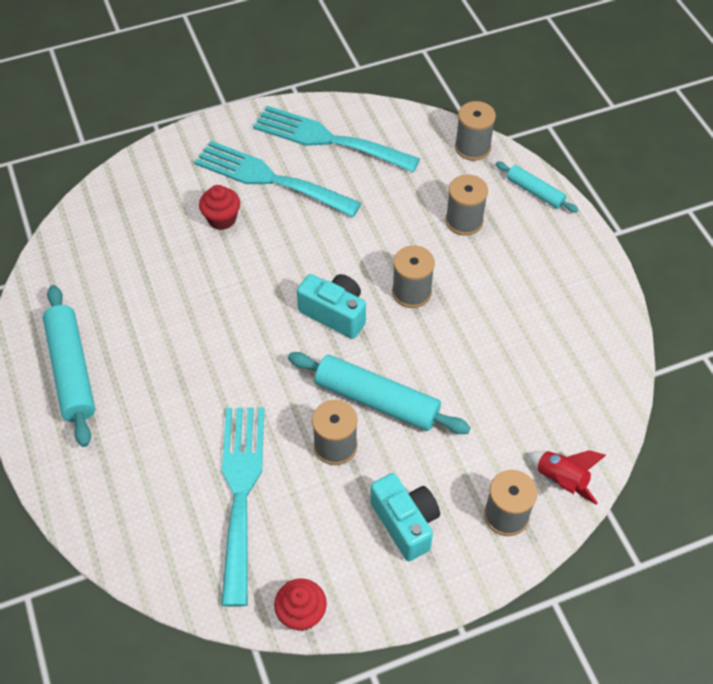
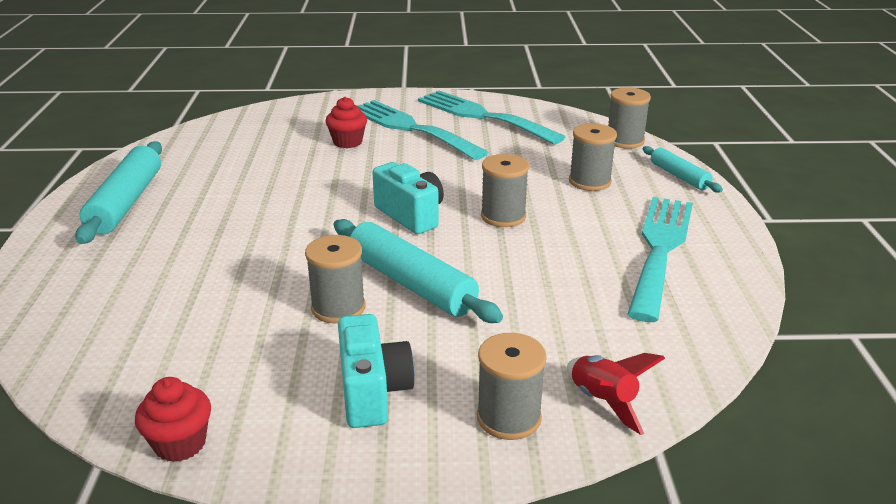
camera: 20 degrees right, 25 degrees down
turquoise fork [221,407,264,607] -> turquoise fork moved to [627,197,693,322]

